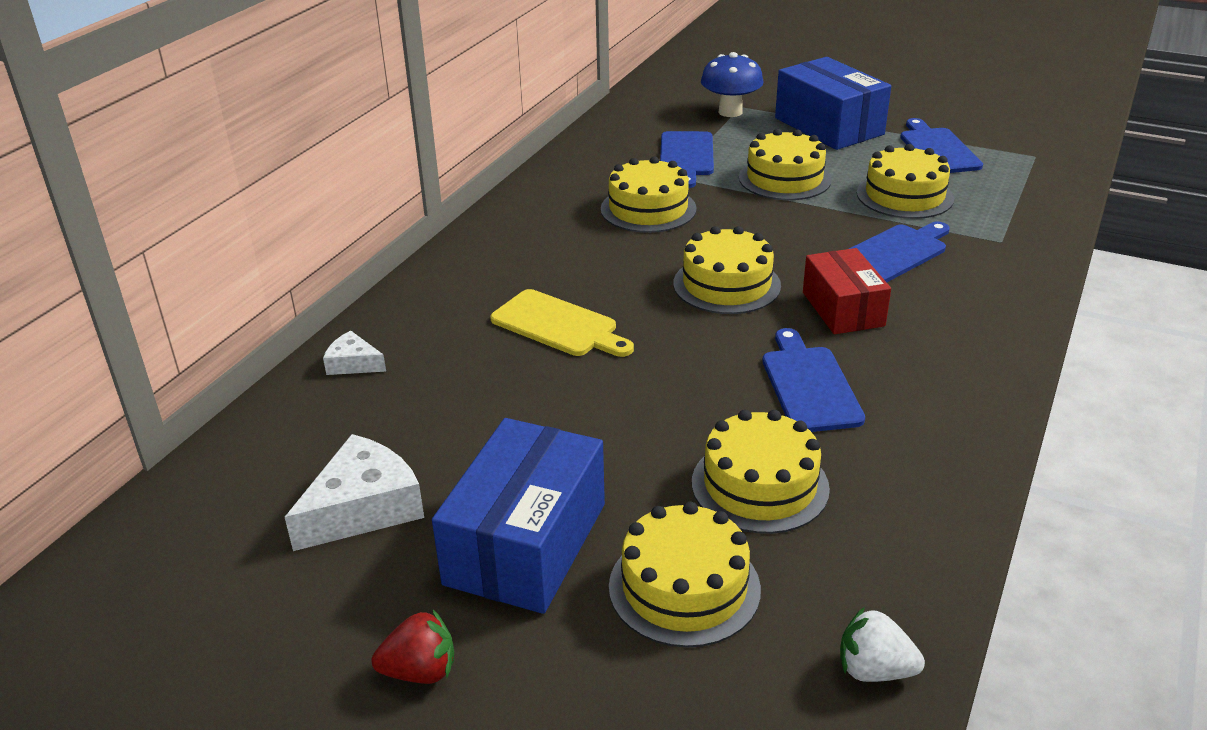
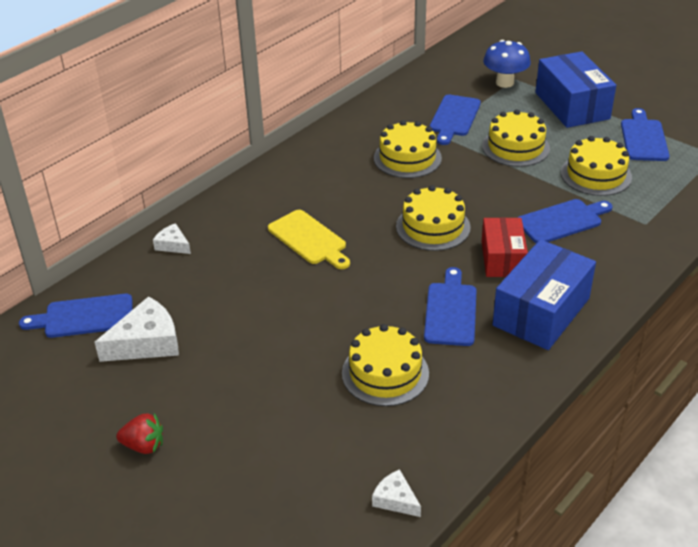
camera: 15 degrees right, 5 degrees up
blue box [432,418,605,614] -> blue box moved to [493,239,596,350]
yellow cake [609,502,761,648] -> none
white strawberry [840,607,925,682] -> white cheese [372,469,421,517]
none -> blue cutting board [19,294,132,338]

